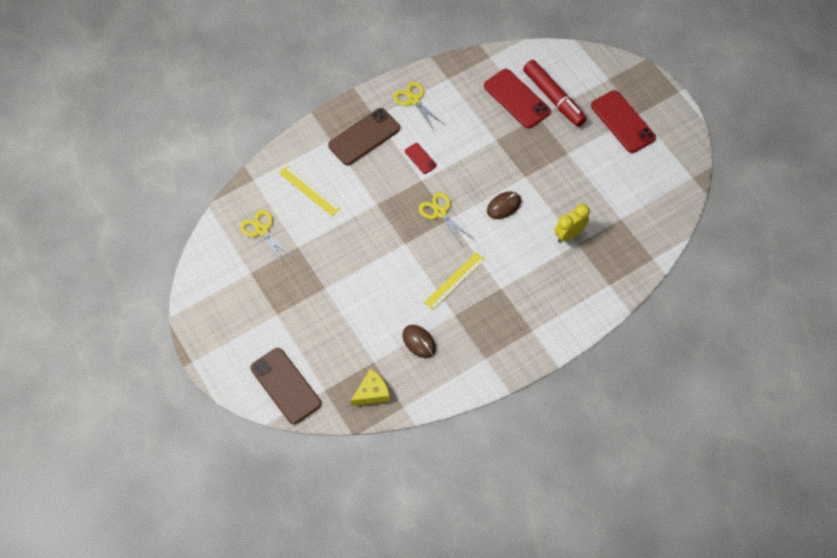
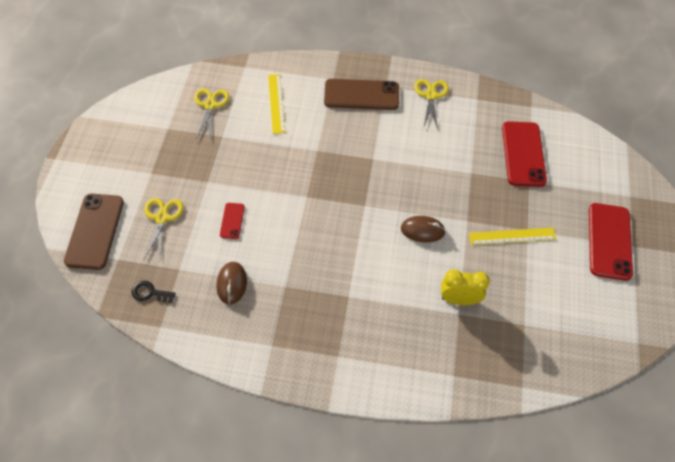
camera: 40 degrees right, 5 degrees down
yellow cheese [351,369,390,406] -> black key [132,281,176,303]
red phone [405,143,437,174] -> red phone moved to [220,203,245,239]
yellow scissors [419,192,472,246] -> yellow scissors moved to [143,198,184,261]
yellow ruler [424,252,485,310] -> yellow ruler moved to [469,228,556,245]
red marker [523,60,587,127] -> none

